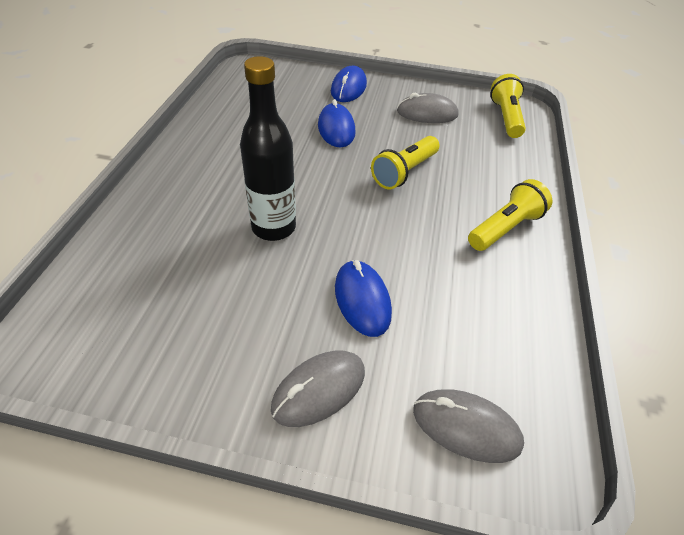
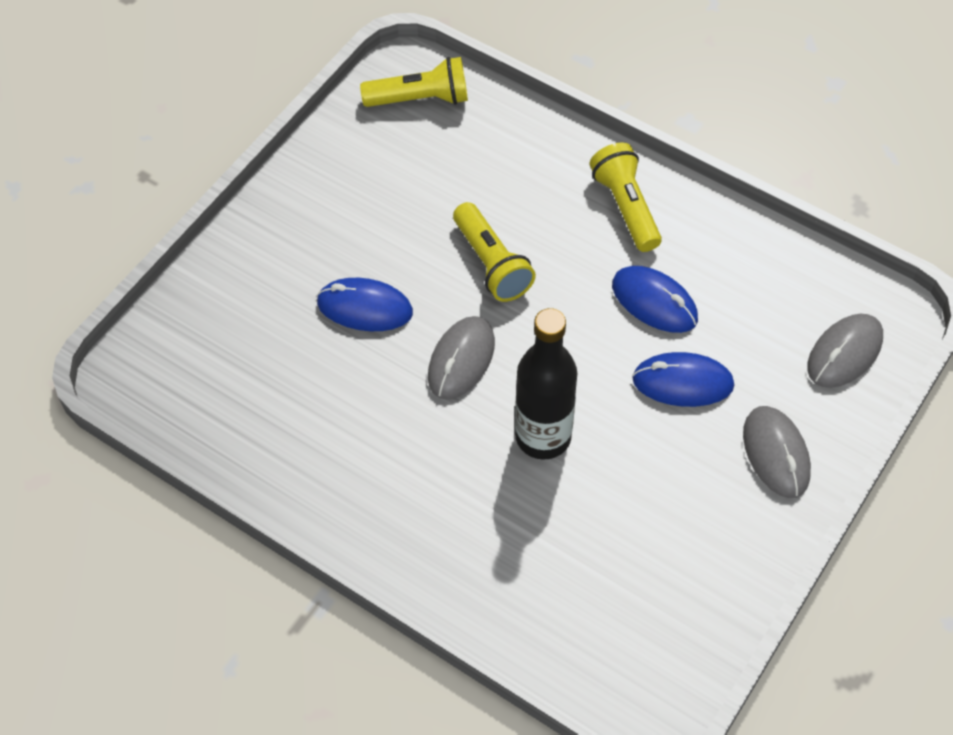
camera: 65 degrees left, 10 degrees up
blue mouse [331,65,367,102] -> blue mouse moved to [612,266,698,333]
grey mouse [397,93,458,123] -> grey mouse moved to [428,316,495,400]
yellow flashlight [490,74,526,138] -> yellow flashlight turned 150 degrees clockwise [360,57,468,107]

